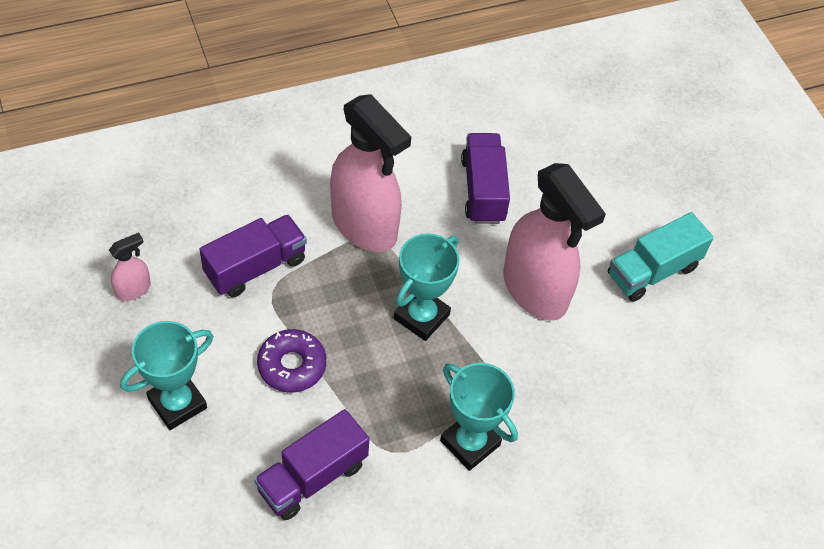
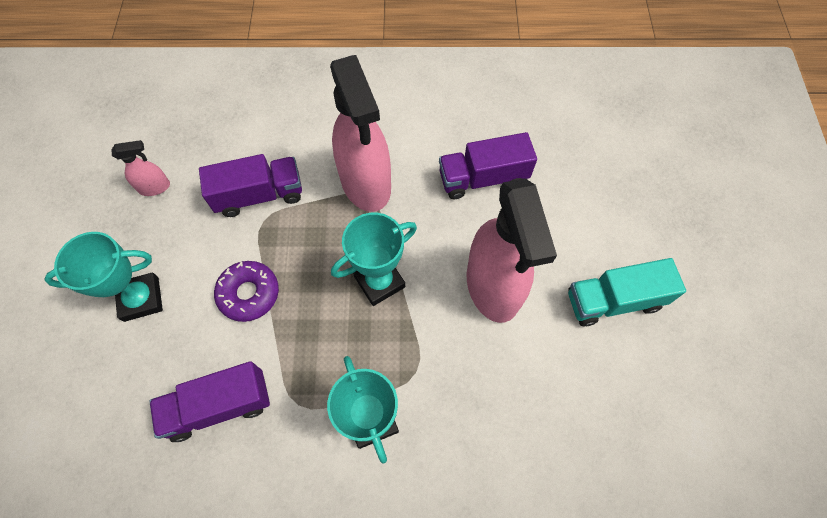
camera: 25 degrees right, 10 degrees up
purple truck [461,133,510,224] -> purple truck turned 120 degrees counterclockwise [439,132,537,199]

